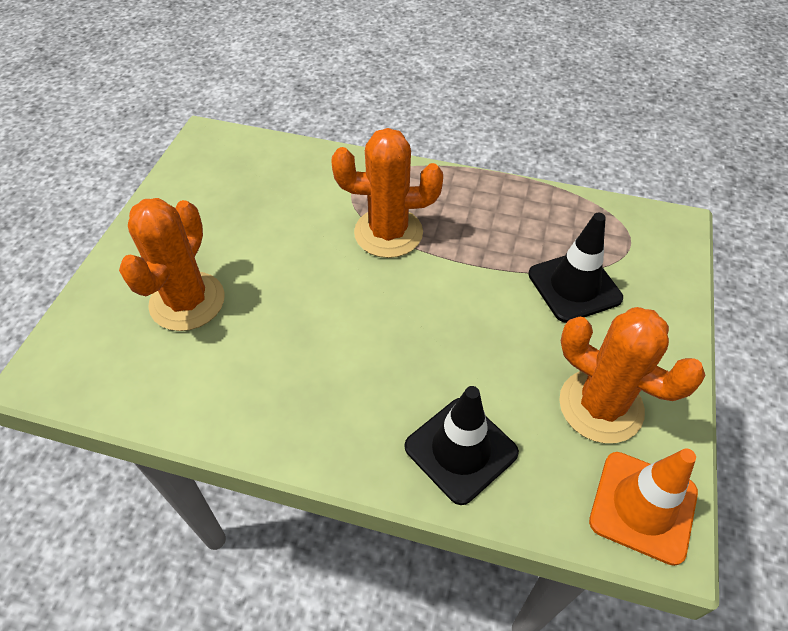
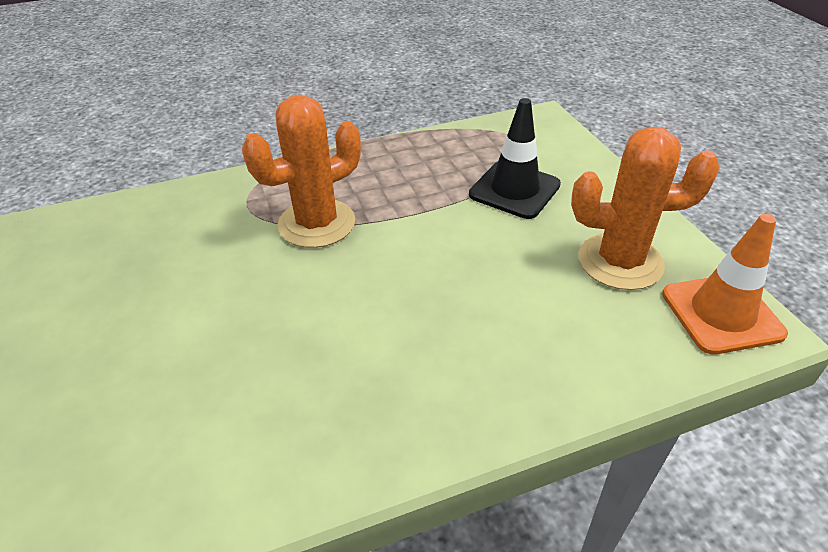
camera: 35 degrees left, 10 degrees down
orange cactus [119,198,225,331] -> none
black traffic cone [405,386,519,505] -> none

